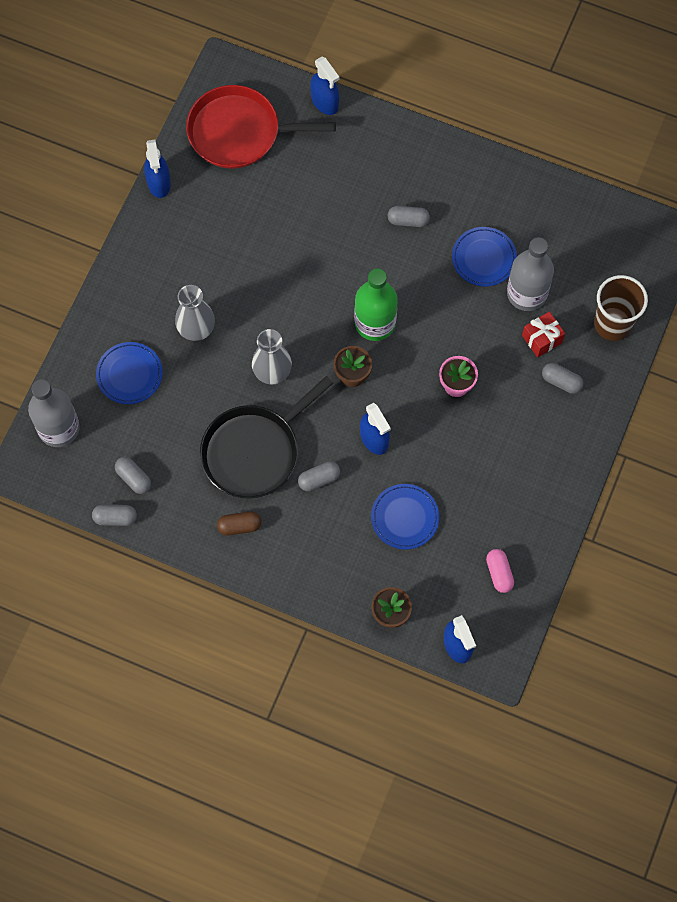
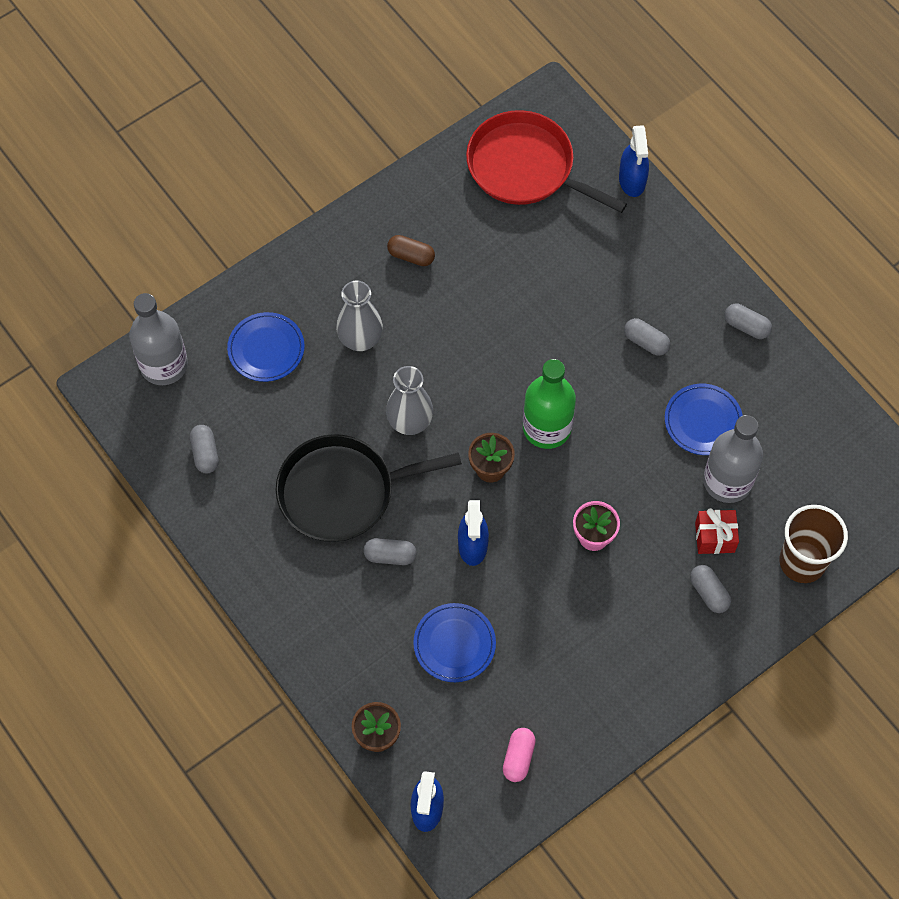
camera: 30 degrees right, 5 degrees down
grey capsule [92,505,137,526] -> grey capsule moved to [725,304,772,339]
blue spray bottle [144,140,171,198] -> none
brown capsule [217,511,262,536] -> brown capsule moved to [387,235,435,266]

